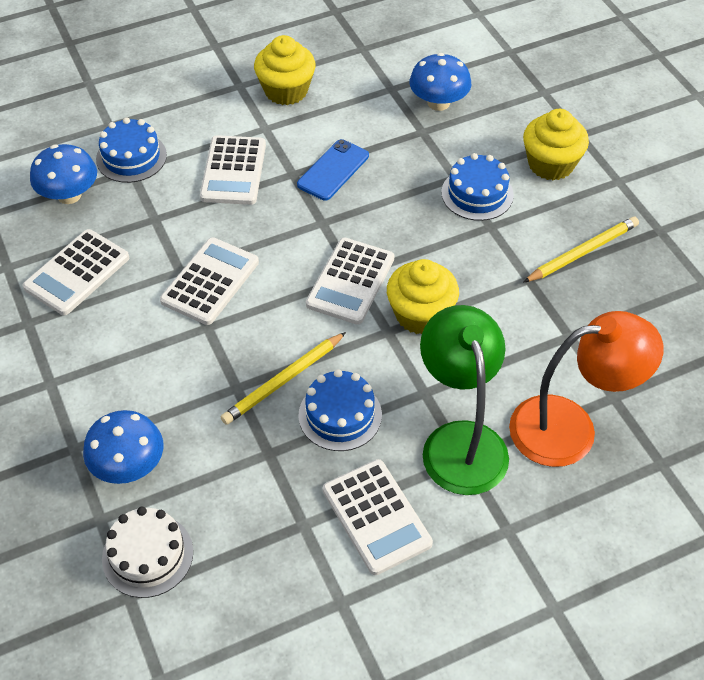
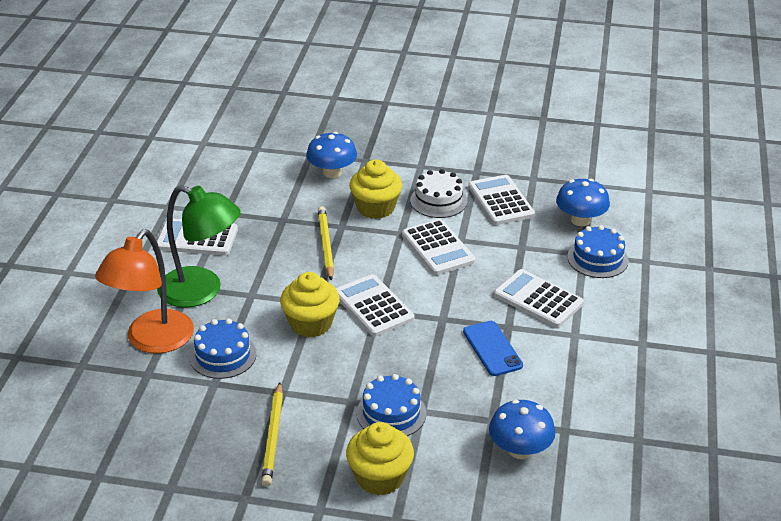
camera: 125 degrees right, 15 degrees down
white cake [102,507,193,598] -> white cake moved to [410,169,467,218]
yellow cupcake [254,35,316,105] -> yellow cupcake moved to [349,159,402,219]
blue cake [298,369,382,451] -> blue cake moved to [190,318,257,379]

